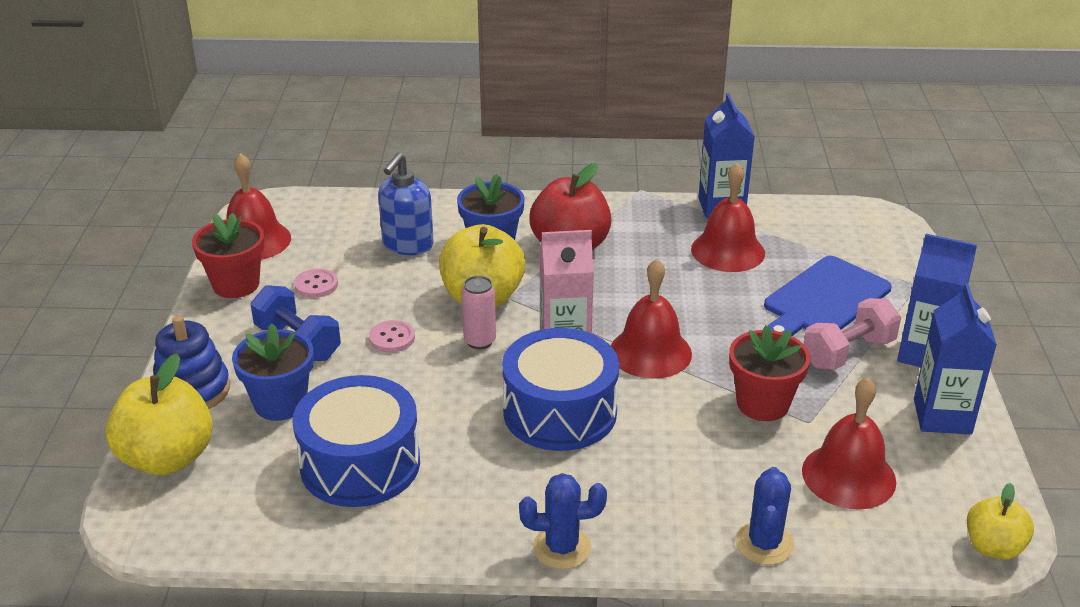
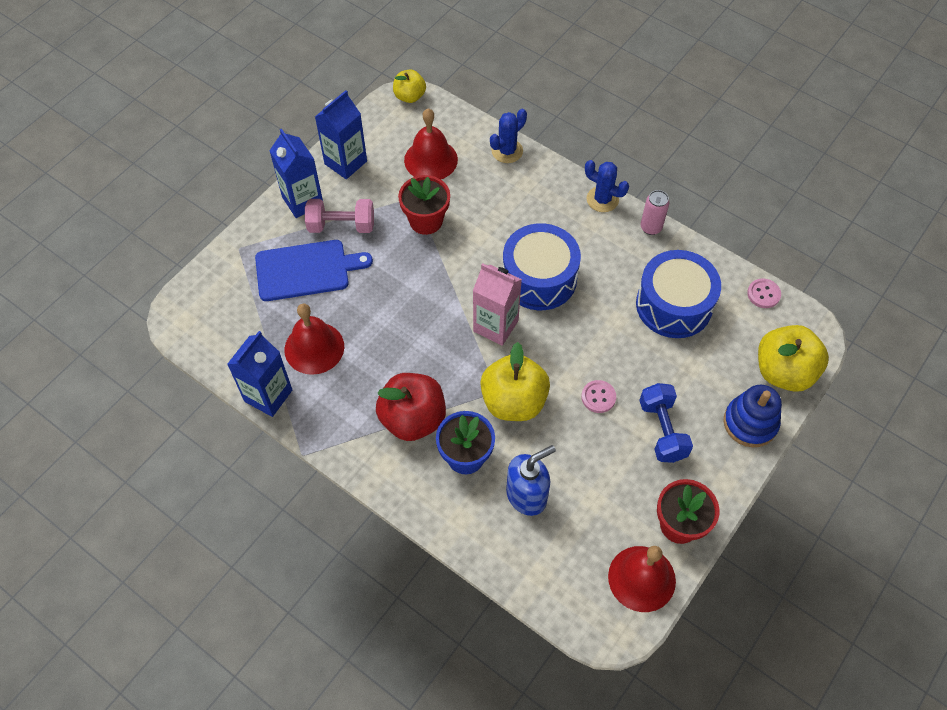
camera: 145 degrees left, 25 degrees up
blue flower pot [232,323,314,421] -> none
pink button [294,269,338,298] -> pink button moved to [747,278,781,308]
pink can [462,276,496,349] -> pink can moved to [641,190,669,235]
red bell [611,259,692,379] -> none

